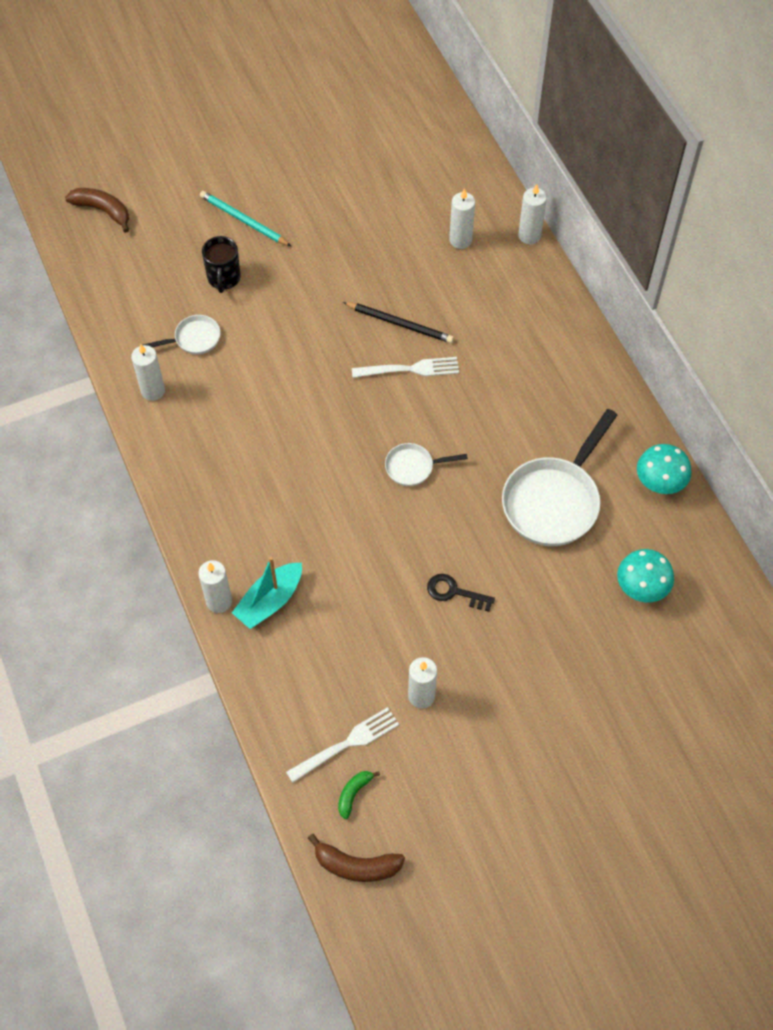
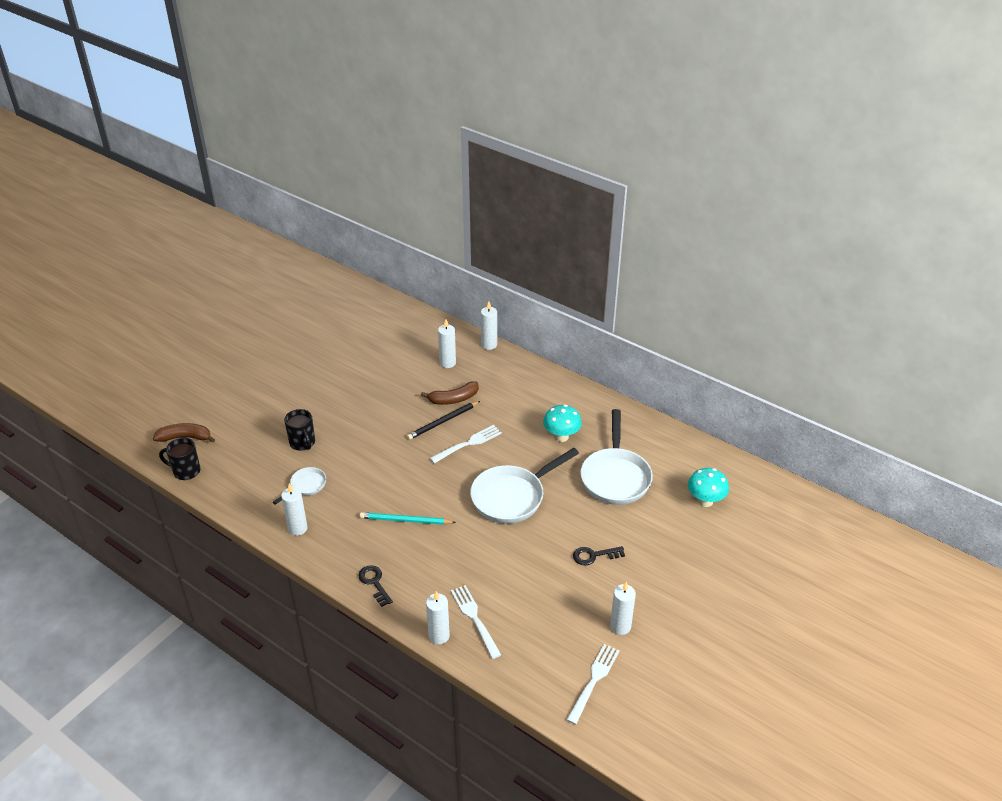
camera: 30 degrees left, 20 degrees down
turquoise pencil [200,191,291,246] -> turquoise pencil moved to [359,512,456,525]
turquoise boat [232,557,302,629] -> white fork [451,585,501,659]
brown banana [308,834,405,882] -> brown banana moved to [421,381,479,405]
green banana [338,771,380,819] -> none
black pencil [343,302,454,343] -> black pencil turned 150 degrees clockwise [407,401,480,440]
white pan [385,443,468,486] -> white pan [470,448,579,524], size x2.00
turquoise mushroom [637,444,692,494] -> turquoise mushroom moved to [543,405,582,442]
none -> black mug [159,438,200,480]
none -> black key [358,565,393,607]

